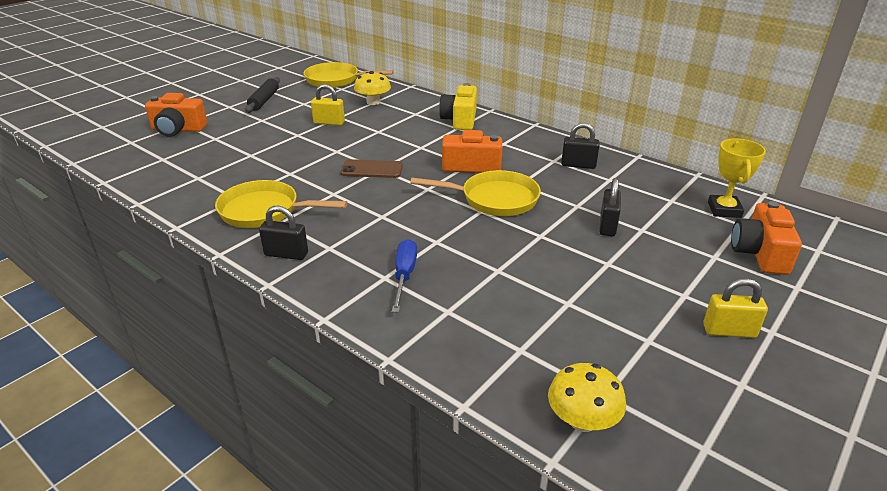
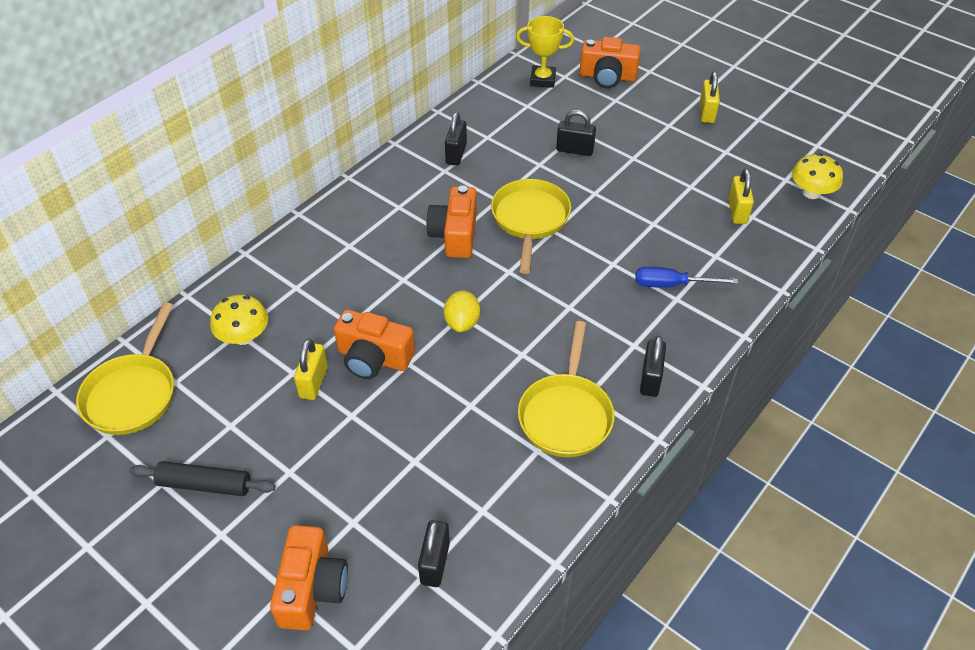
camera: 90 degrees left, 15 degrees up
brown phone [341,159,403,178] -> yellow lemon [444,290,480,332]
yellow camera [439,83,477,130] -> none
none -> orange camera [334,309,415,379]
none -> black padlock [418,520,450,587]
none -> yellow padlock [728,169,754,224]

